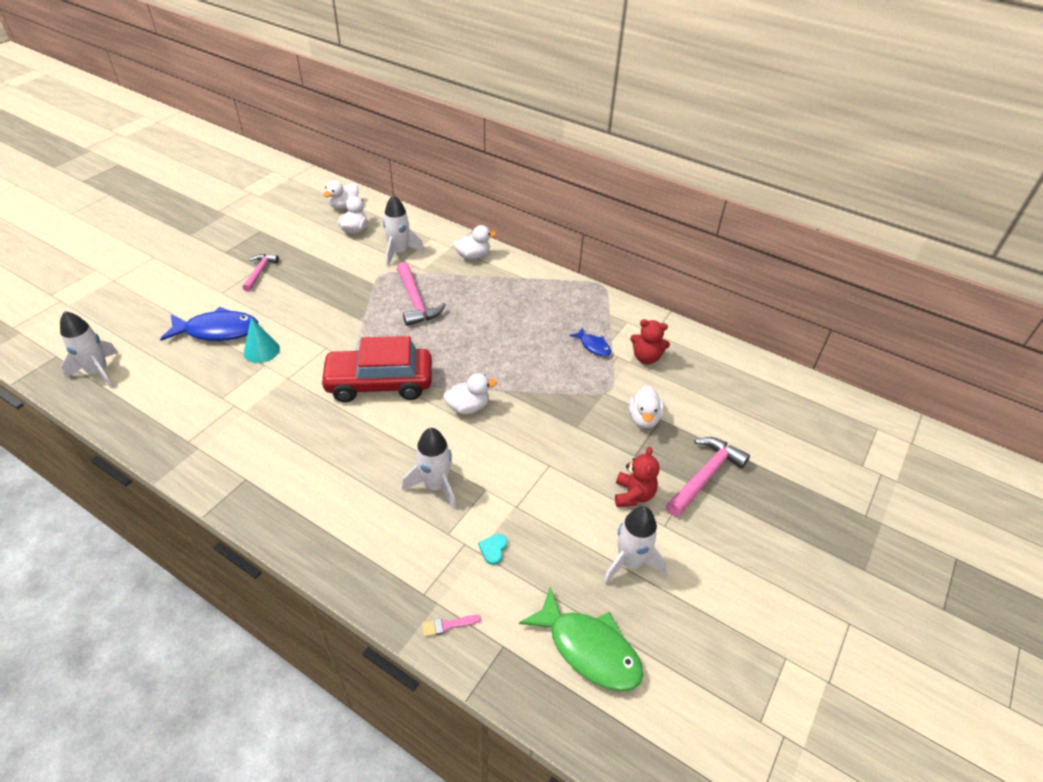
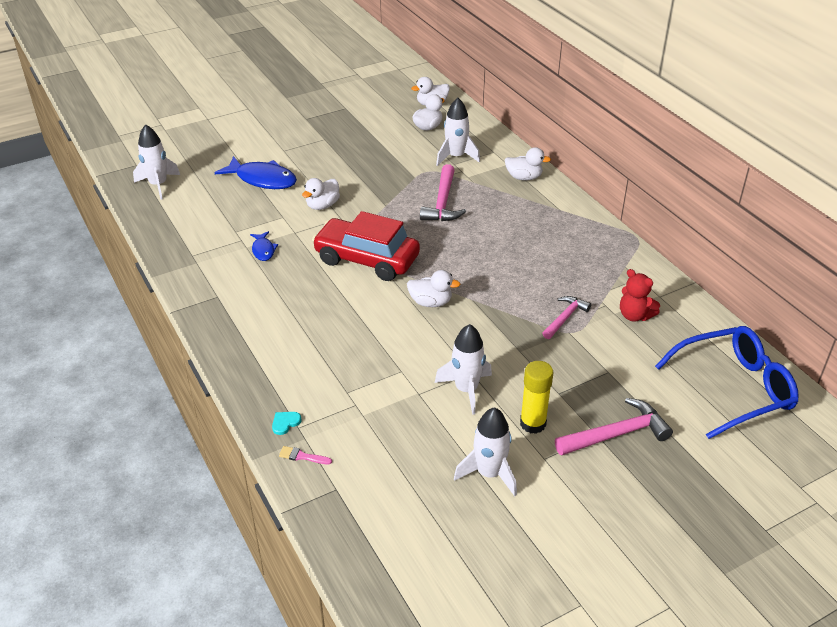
camera: 30 degrees right, 5 degrees down
pink hammer [242,254,279,292] -> pink hammer moved to [543,296,591,339]
turquoise cone [244,317,280,363] -> none
white rocket [402,428,456,509] -> white rocket moved to [435,324,492,415]
turquoise heart [478,534,507,565] -> turquoise heart moved to [272,412,302,435]
green fish [519,587,643,691] -> none
blue fish [569,327,611,356] -> blue fish moved to [250,231,278,261]
red teddy bear [615,447,660,507] -> yellow glue stick [520,361,554,434]
white duck [629,385,664,428] -> white duck moved to [302,178,340,210]
none -> blue glasses [655,326,799,439]

